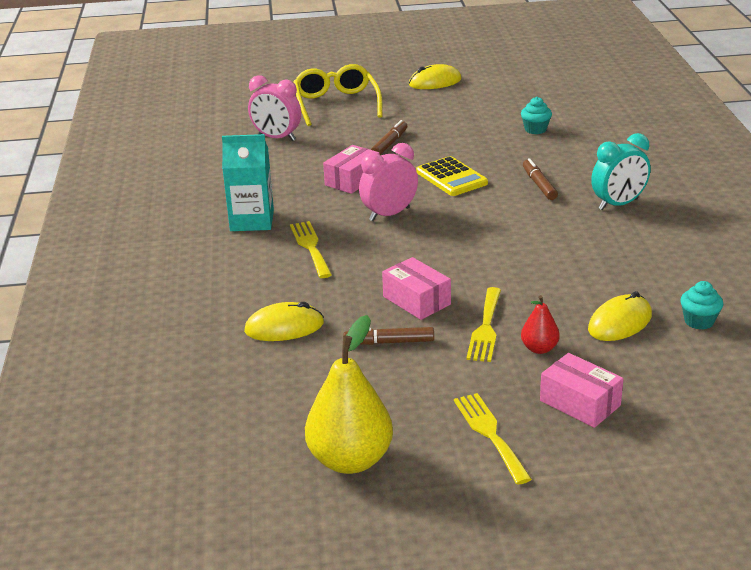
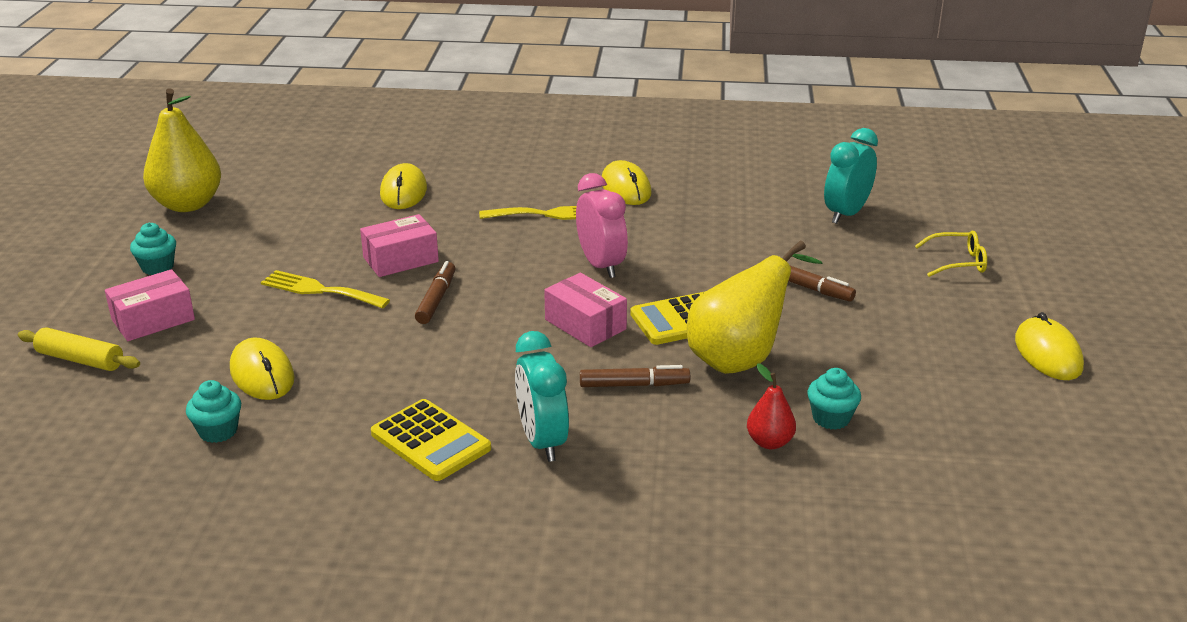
camera: 100 degrees right, 0 degrees up
turquoise carton [222,134,274,231] -> yellow mouse [602,160,652,205]
pink clock [248,75,301,141] -> turquoise clock [824,128,878,224]
yellow glasses [293,64,382,126] -> yellow glasses [915,230,987,277], size x0.53
pink box [323,145,380,194] -> pink box moved to [544,273,627,347]
brown marker [343,327,434,345] -> brown marker moved to [415,261,456,324]
yellow fork [454,393,532,485] -> turquoise cupcake [130,223,176,275]
red pear [521,295,560,354] -> red pear moved to [747,363,796,449]
none -> yellow rolling pin [18,327,140,371]
none -> yellow calculator [371,399,491,481]
none -> yellow pear [687,241,823,374]

